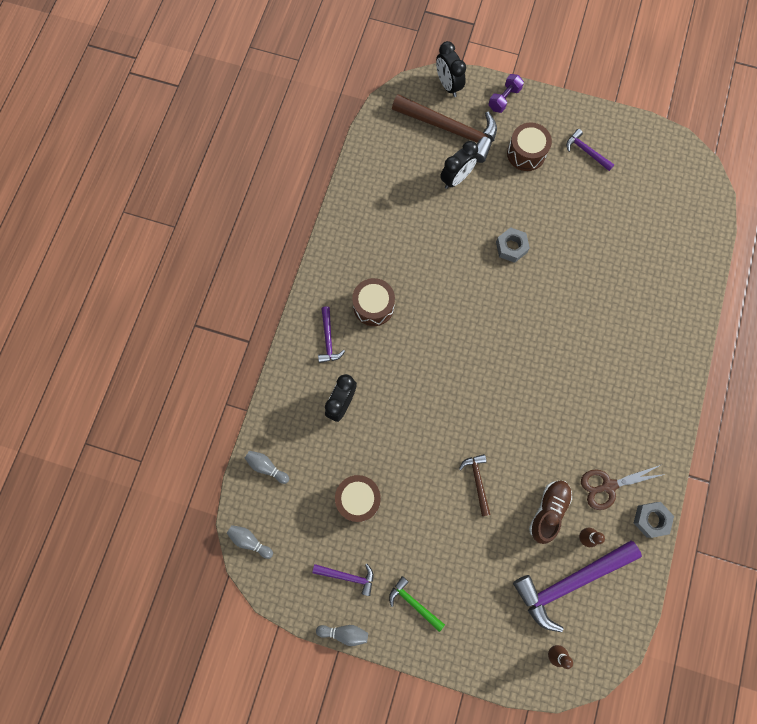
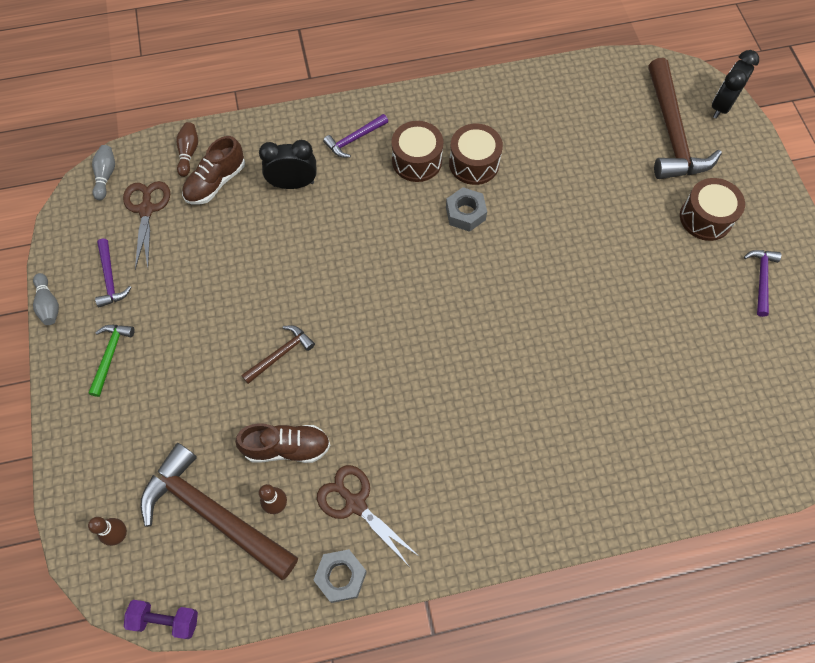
camera: 60 degrees right, 10 degrees down
grey bowling pin [245,451,289,484] -> brown bowling pin [176,122,198,177]
brown drum [335,475,381,522] -> brown drum moved to [449,124,503,185]
black clock [440,141,478,189] -> none
purple dumbbell [489,74,524,113] -> purple dumbbell moved to [124,600,198,639]
grey nut [496,227,530,263] -> grey nut moved to [446,187,487,232]
purple hammer [513,541,642,632] -> brown hammer [140,443,298,580]
none -> brown scissors [123,181,170,270]
none -> brown shoe [182,136,245,205]

